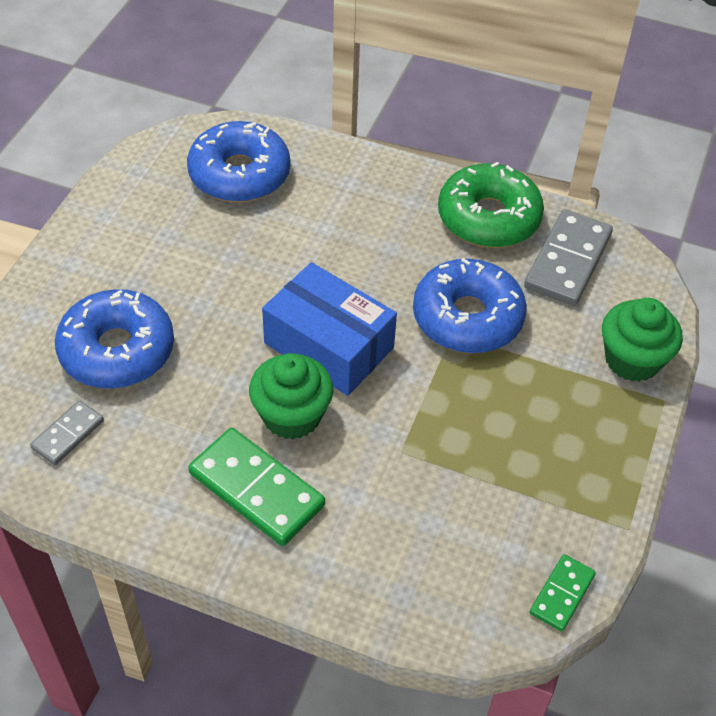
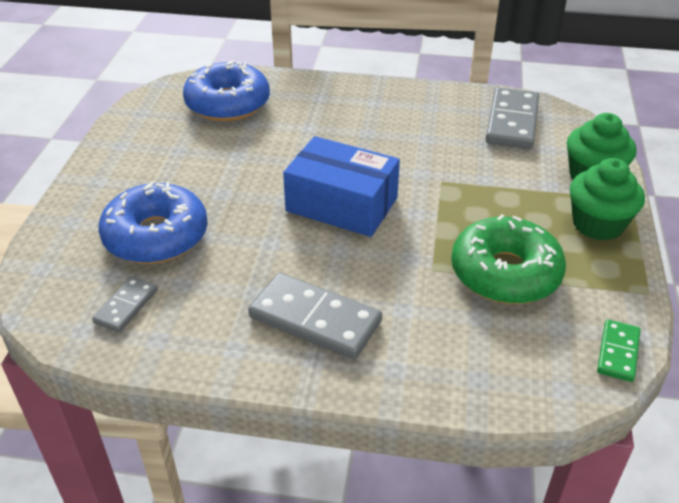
camera: 10 degrees left, 10 degrees down
green domino [188,428,325,546] -> grey domino [248,273,382,360]
green cupcake [249,353,333,439] -> green cupcake moved to [570,158,645,241]
blue donut [413,258,527,353] -> none
green donut [438,162,544,248] -> green donut moved to [451,214,566,304]

